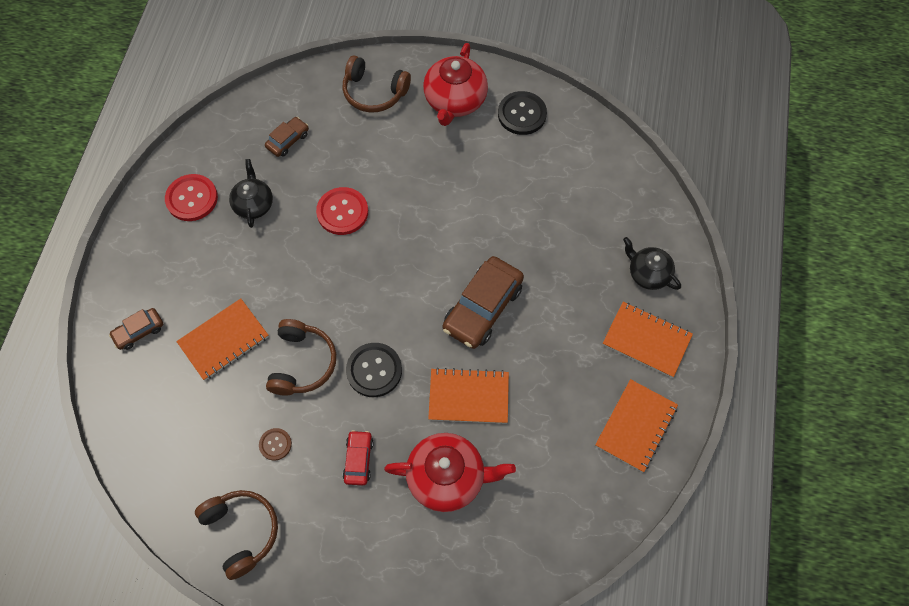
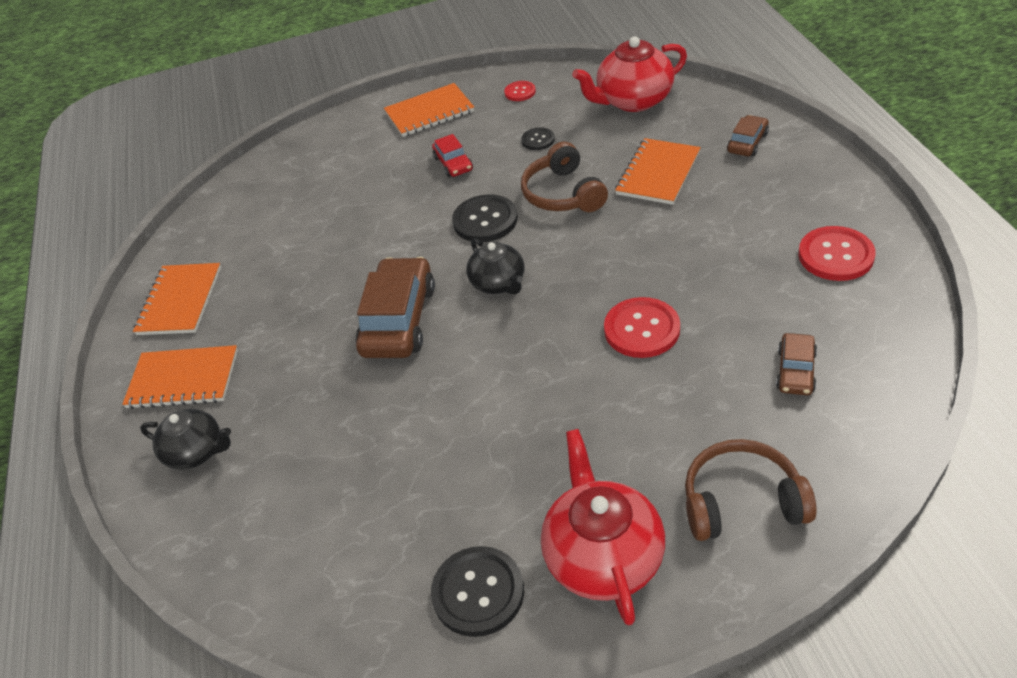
camera: 160 degrees right, 20 degrees down
brown headphones [195,490,278,580] -> red button [504,81,536,101]
black teapot [229,159,273,228] -> black teapot moved to [466,238,524,294]
brown button [259,428,292,460] -> black button [521,127,555,150]
red teapot [384,433,516,512] -> red teapot moved to [572,36,687,112]
orange notebook [428,368,509,424] -> orange notebook moved to [384,83,474,137]

